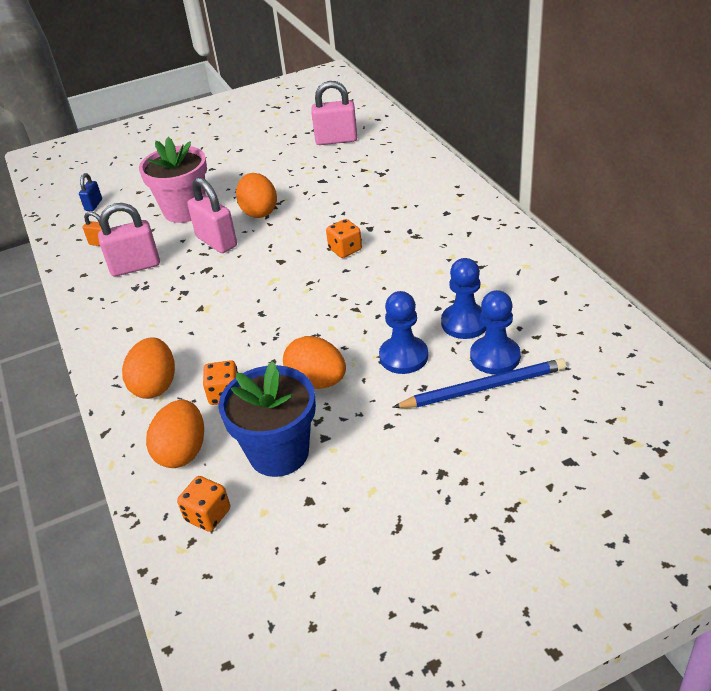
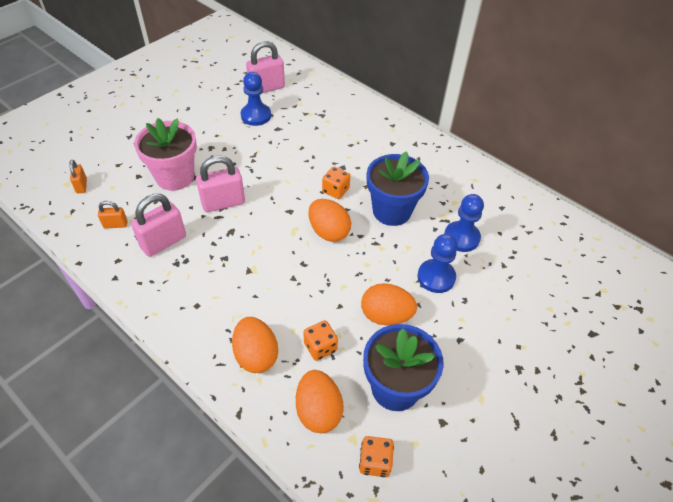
camera: 30 degrees left, 10 degrees up
blue padlock [79,173,102,211] -> orange padlock [70,160,87,194]
pink padlock [187,177,237,253] -> pink padlock turned 45 degrees counterclockwise [196,156,245,212]
orange egg [236,173,277,218] -> orange egg moved to [308,199,351,242]
blue pencil [392,358,566,408] -> none
blue pawn [470,290,521,374] -> blue pawn moved to [241,72,271,126]
none -> blue flower pot [367,151,429,226]

